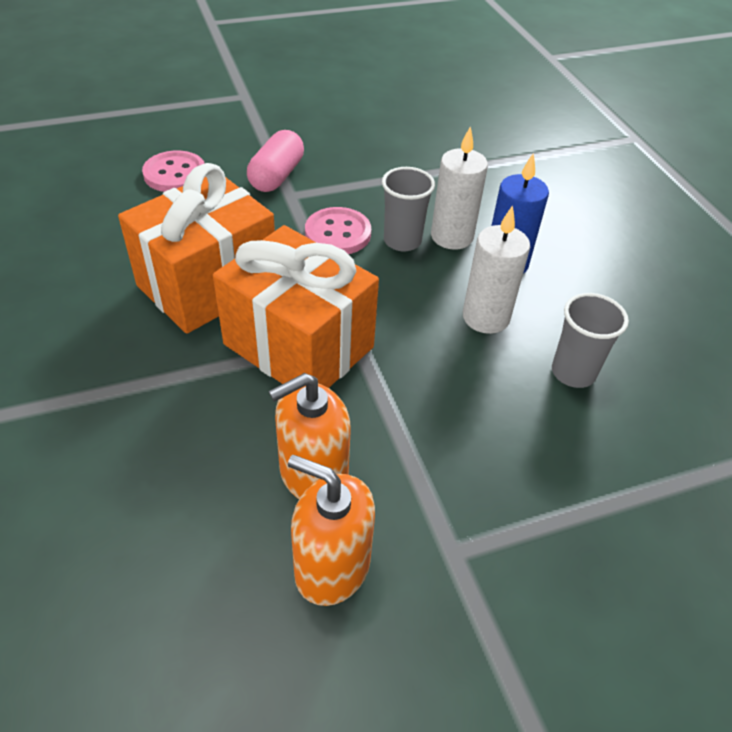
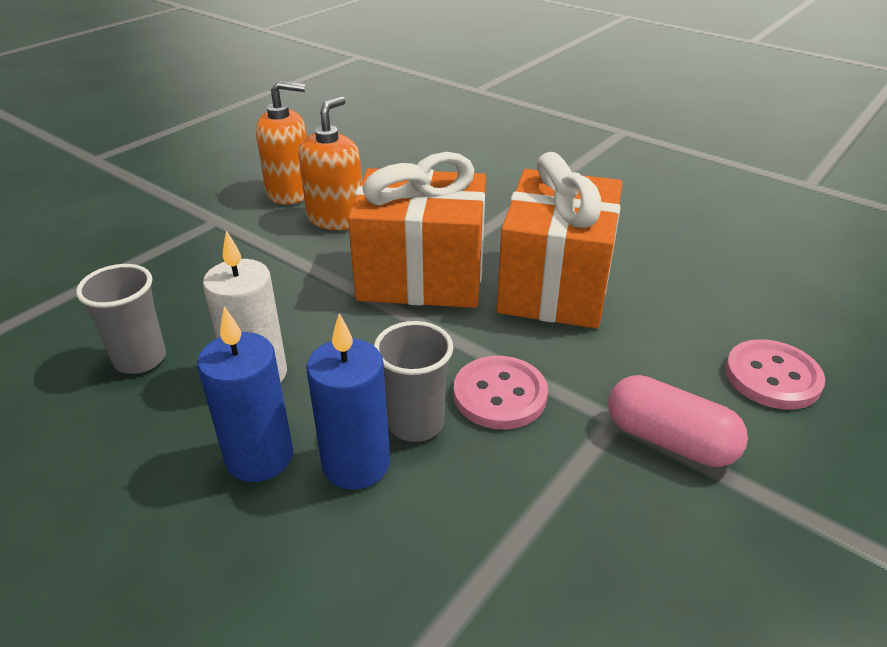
camera: 150 degrees right, 10 degrees down
pink capsule [247,130,304,192] -> pink capsule turned 45 degrees counterclockwise [608,375,748,467]
white candle [431,126,488,250] -> blue candle [306,313,390,490]

